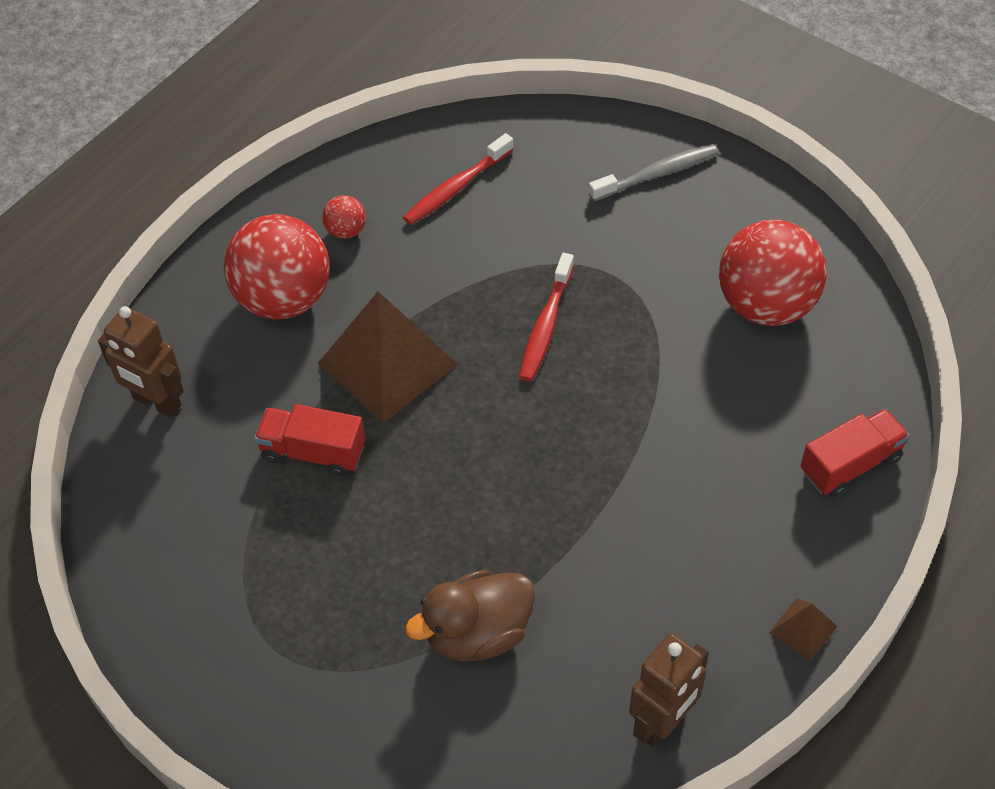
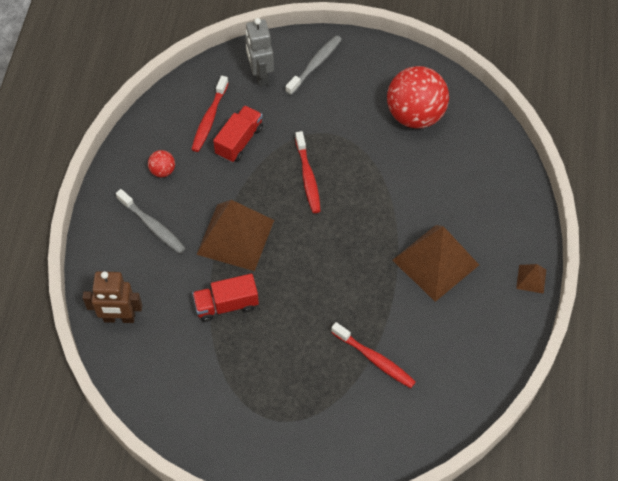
camera: 30 degrees left, 5 degrees up
red ball [224,214,330,320] -> grey toothbrush [116,189,186,254]
brown duck [405,570,535,662] -> red toothbrush [331,322,416,388]
brown robot [629,633,709,747] -> none
red truck [801,409,910,497] -> red truck moved to [213,105,263,162]
none -> grey robot [245,18,274,87]
none -> brown pyramid [392,225,479,302]

